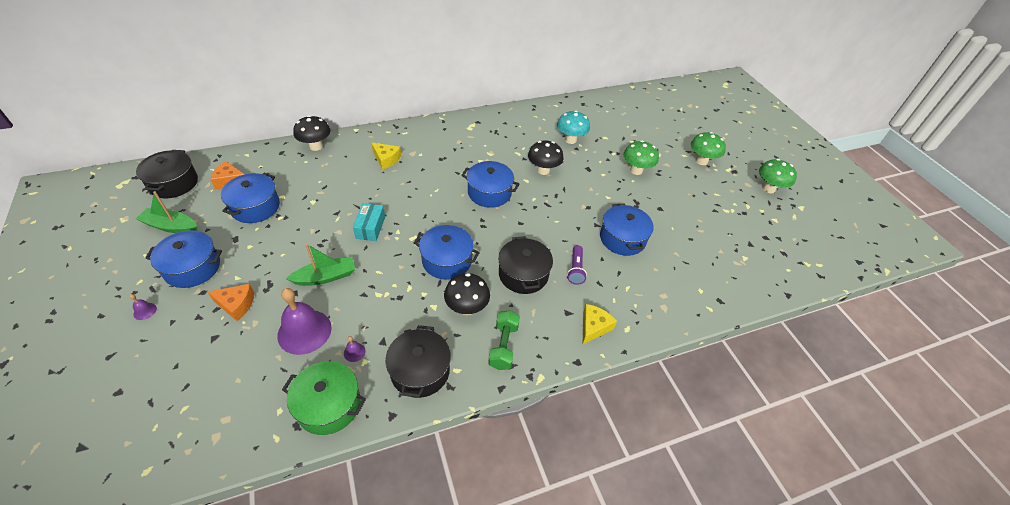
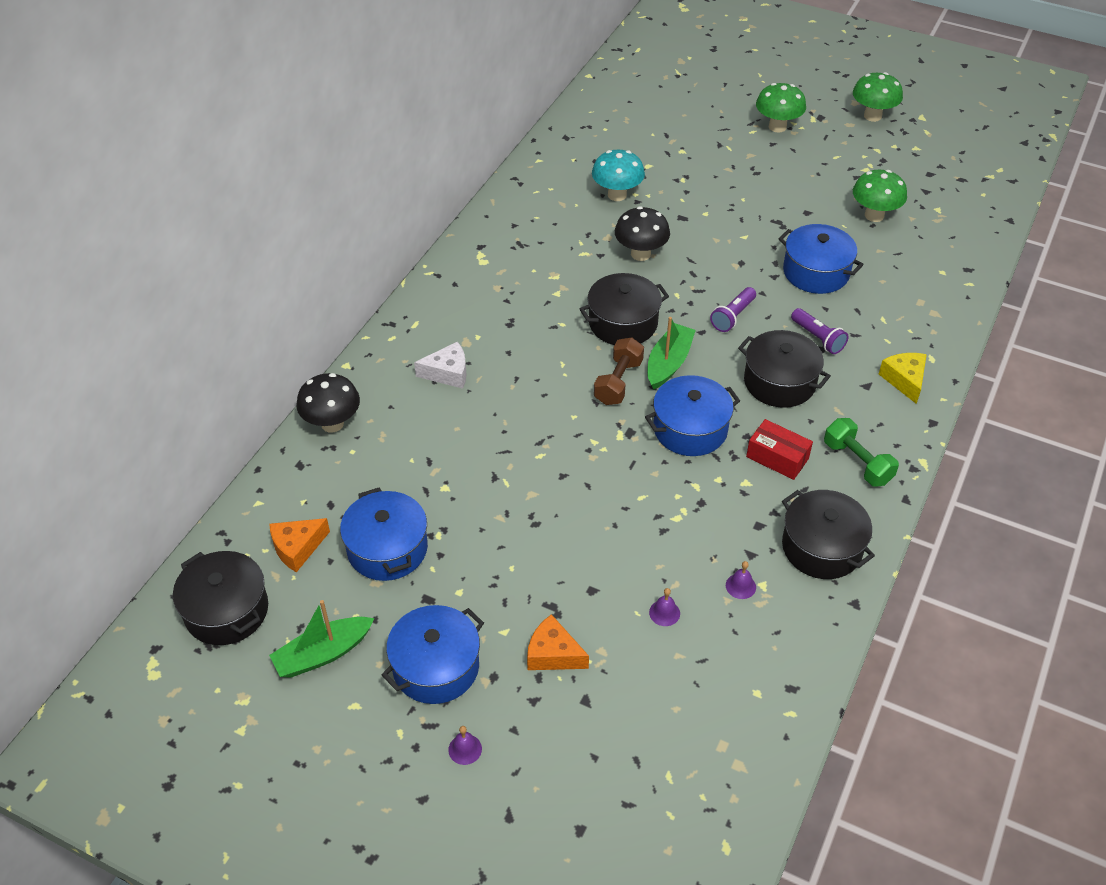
camera: 40 degrees left, 0 degrees up
orange cheese [208,284,254,321] -> orange cheese turned 120 degrees counterclockwise [527,614,589,670]
purple bell [277,288,332,355] -> purple bell [649,588,680,626], size x0.40
green pot [282,361,366,435] -> none
green boat [286,244,355,286] -> green boat moved to [647,317,696,390]
turquoise box [353,203,385,241] -> none
yellow cheese [371,143,401,170] -> white cheese [414,341,466,389]
black mushroom [444,273,490,315] -> red box [746,419,813,480]
blue pot [461,161,519,208] -> black pot [579,273,669,345]
green mushroom [624,140,659,175] -> green mushroom moved to [853,170,907,222]
none -> brown dumbbell [594,338,644,405]
none -> purple flashlight [710,287,756,332]

